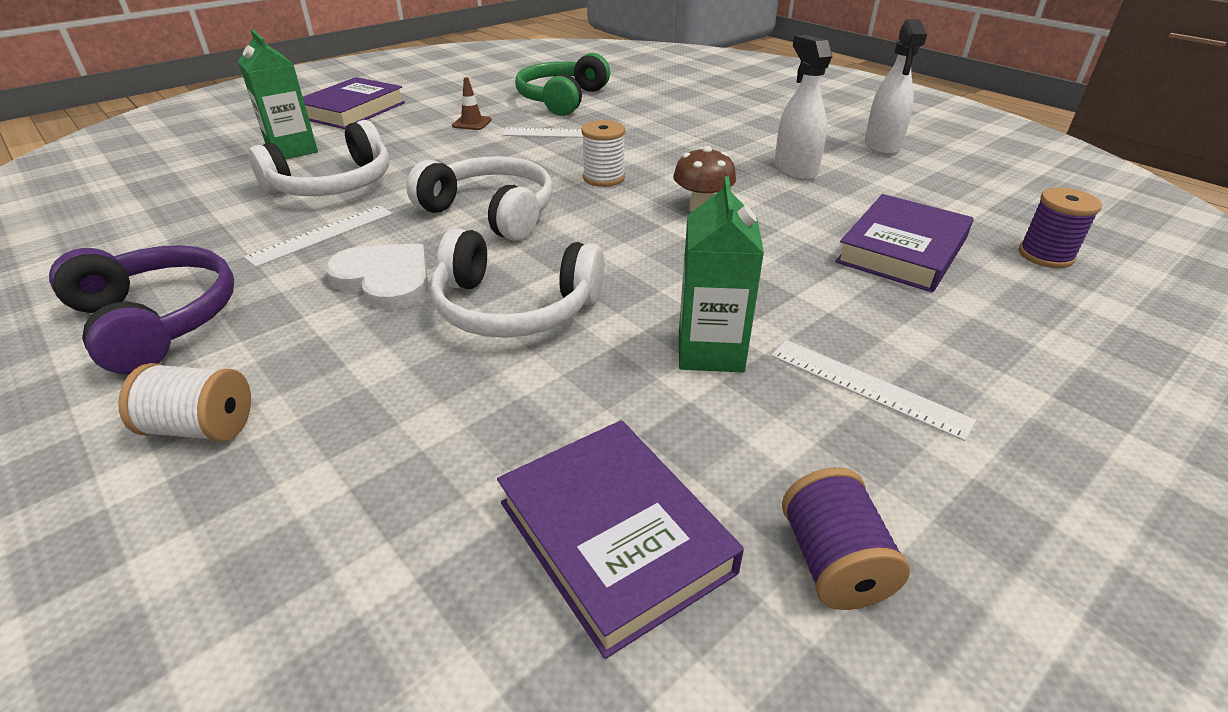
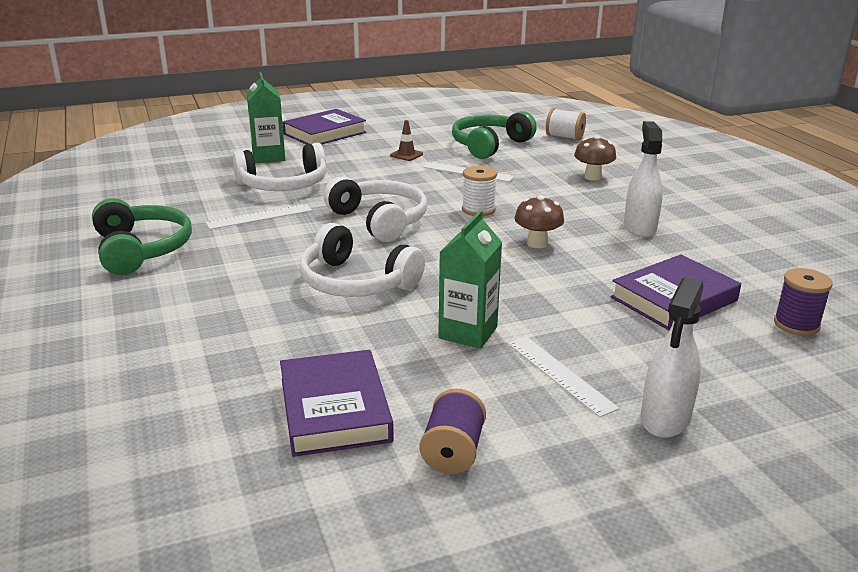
camera: 20 degrees right, 10 degrees down
purple headphones [49,245,234,374] -> green headphones [92,198,192,275]
white spool [118,363,251,442] -> white spool moved to [546,108,586,140]
white heart [325,243,428,310] -> none
white spray bottle [865,19,927,155] -> white spray bottle moved to [641,277,703,438]
none -> brown mushroom [574,135,616,181]

